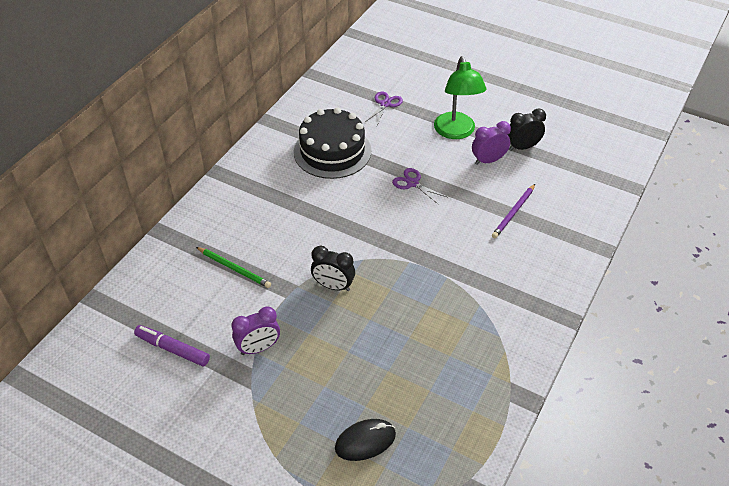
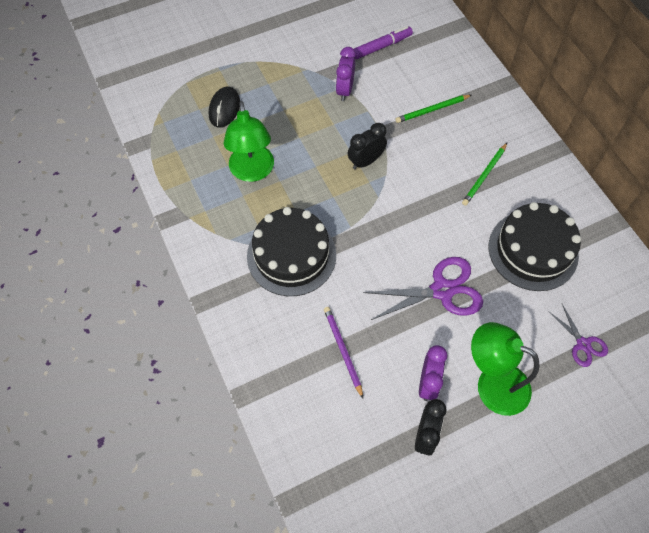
camera: 125 degrees right, 15 degrees up
purple scissors [392,168,447,205] -> purple scissors [363,257,483,320], size x1.78
none -> green lamp [223,101,274,182]
none -> black cake [247,207,336,296]
none -> green pencil [462,143,507,206]

